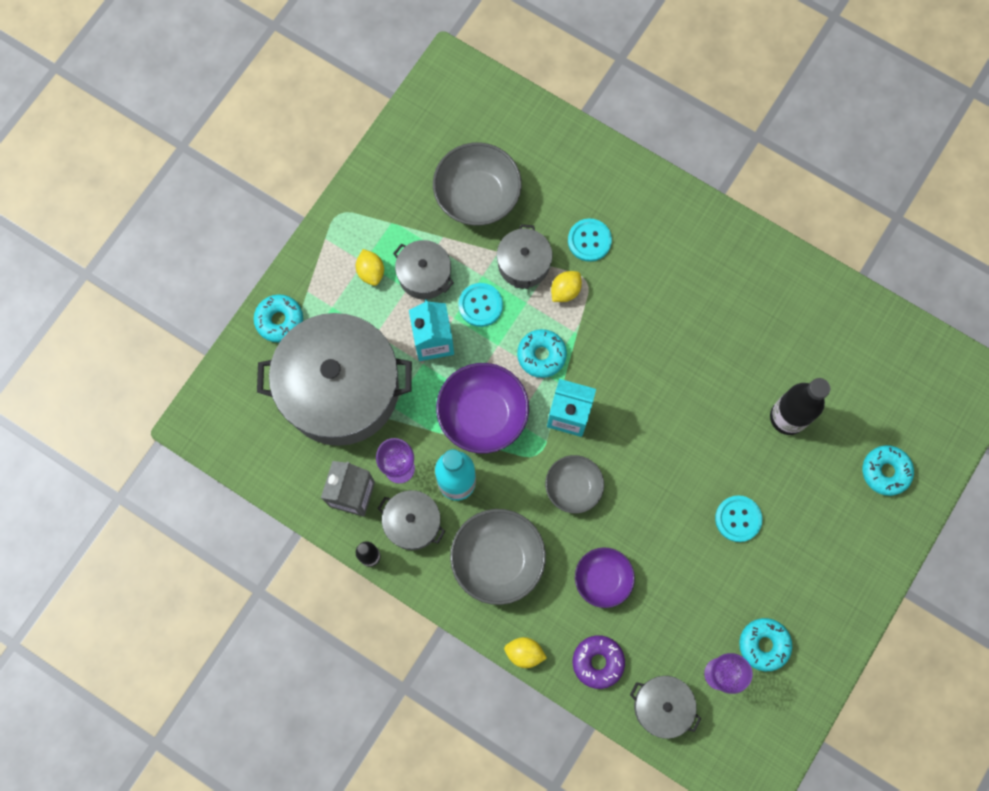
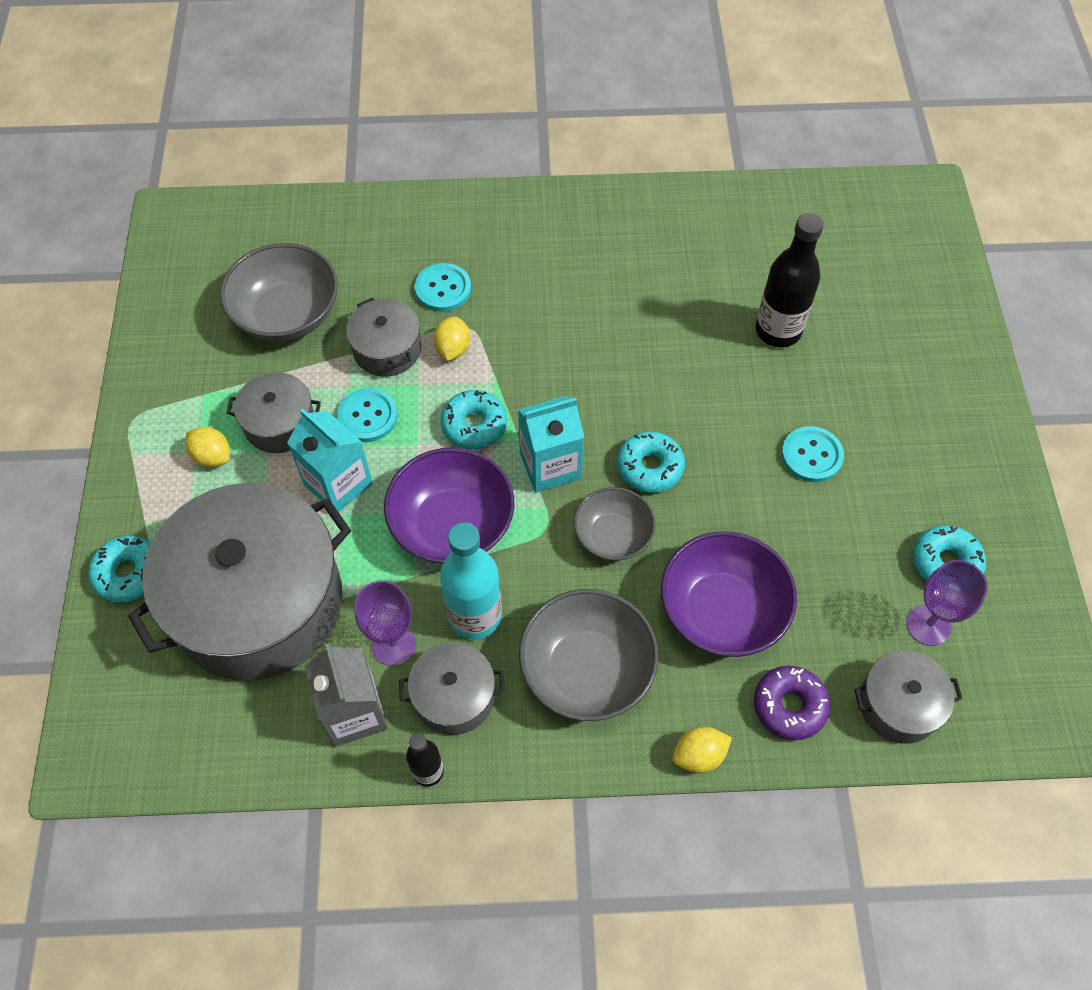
camera: 35 degrees left, 15 degrees down
purple bowl [575,547,635,608] -> purple bowl [661,531,797,657], size x1.58
turquoise donut [863,445,914,496] -> turquoise donut moved to [617,431,685,493]

